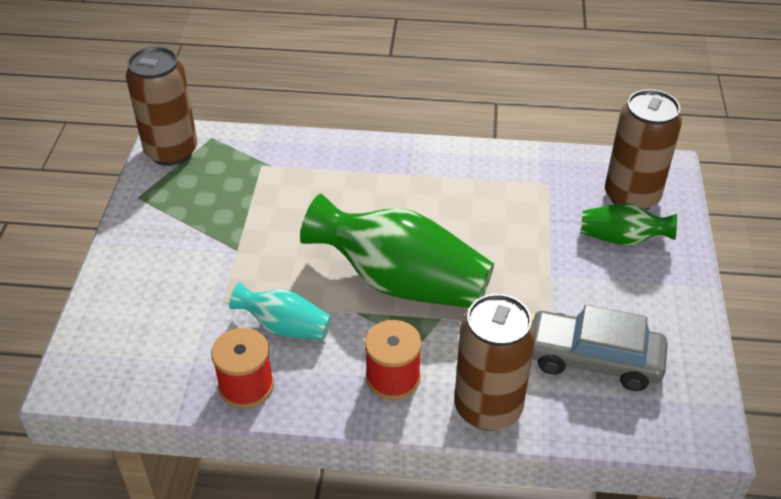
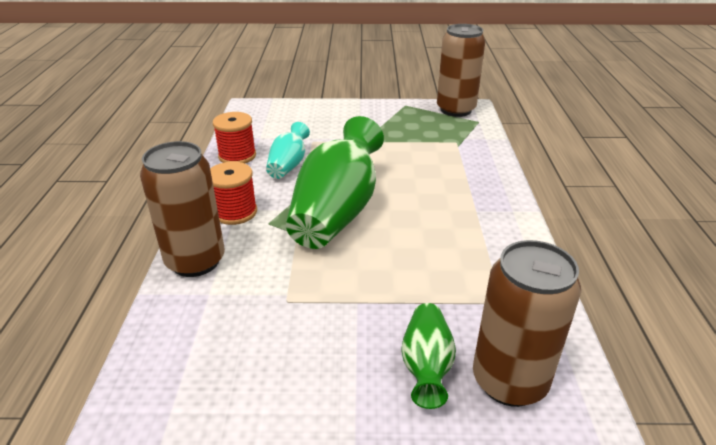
camera: 85 degrees right, 10 degrees down
grey car [531,305,668,391] -> none

